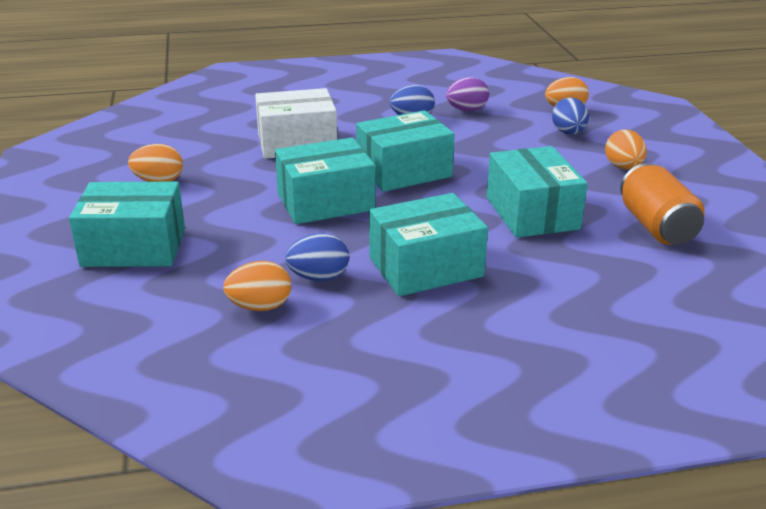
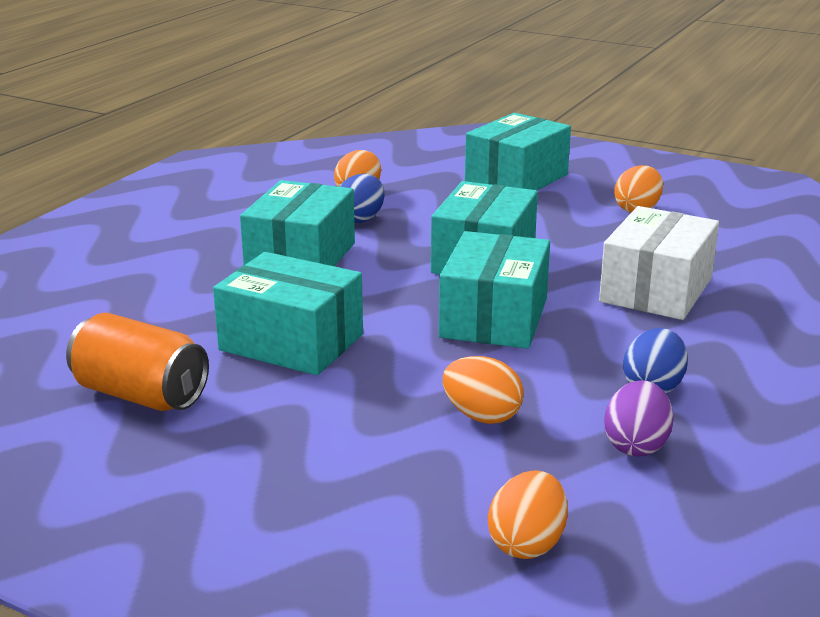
camera: 130 degrees right, 5 degrees down
blue egg [552,97,589,134] -> none
orange egg [605,129,647,170] -> orange egg moved to [443,356,523,424]

